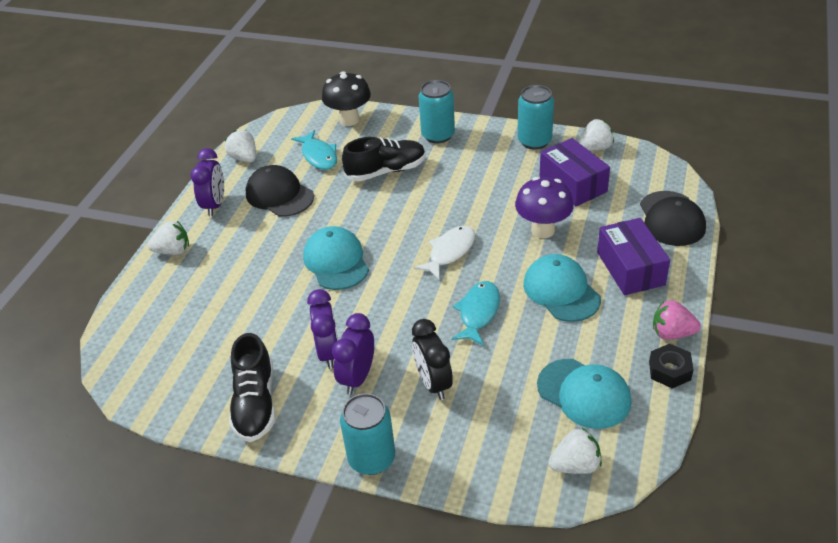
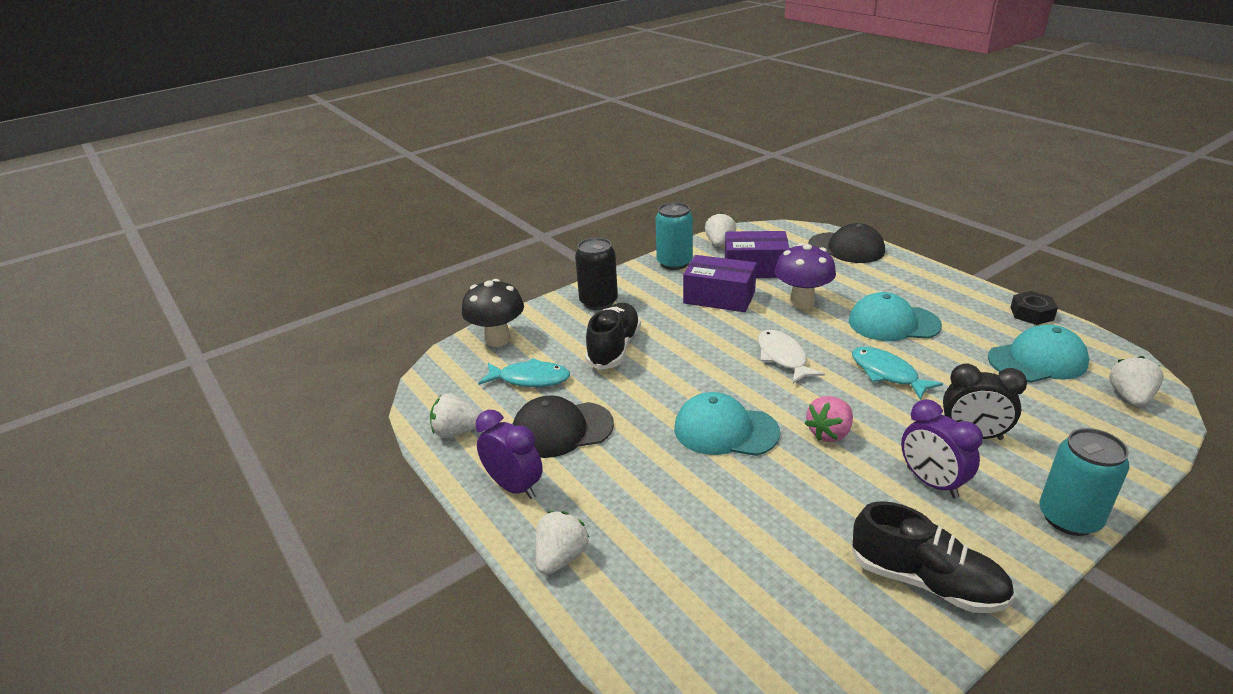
camera: 55 degrees left, 10 degrees down
purple clock [307,289,338,369] -> none
turquoise can [419,80,455,143] -> black can [575,238,618,310]
purple box [597,218,670,295] -> purple box moved to [683,255,757,312]
pink strawberry [653,300,701,340] -> pink strawberry moved to [805,396,853,442]

